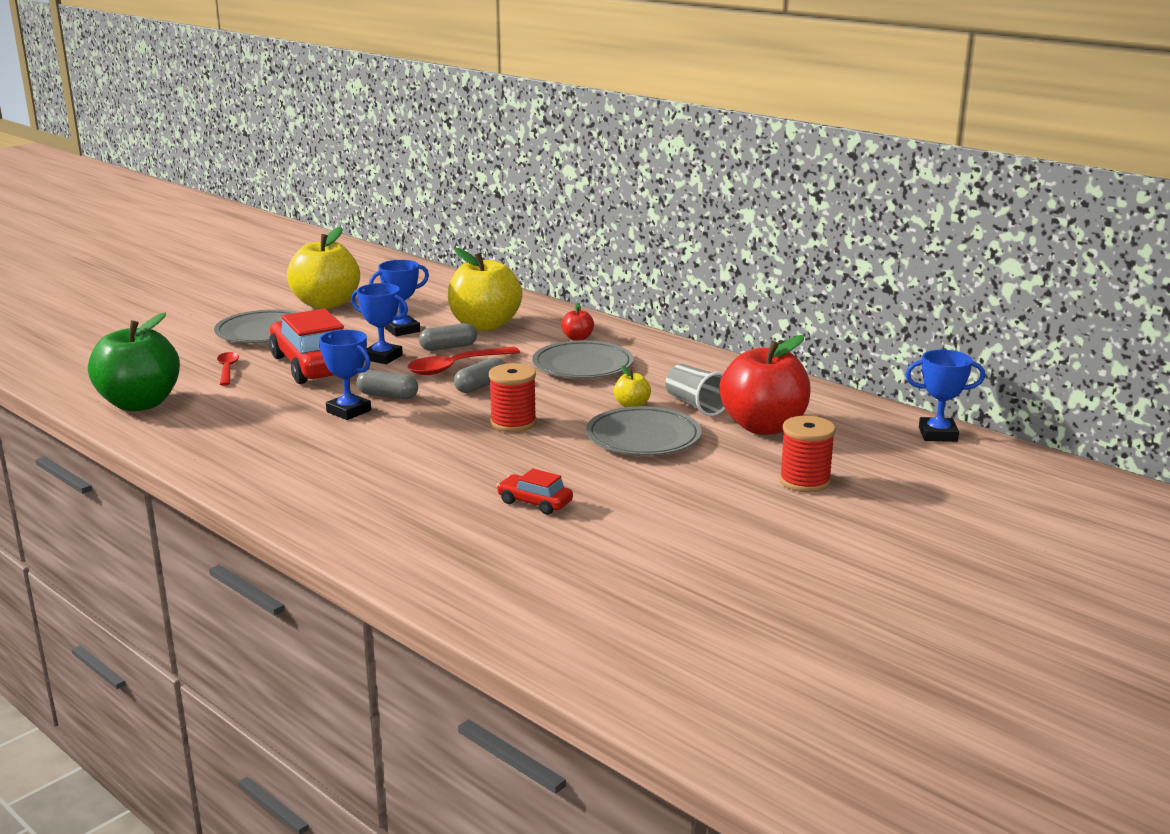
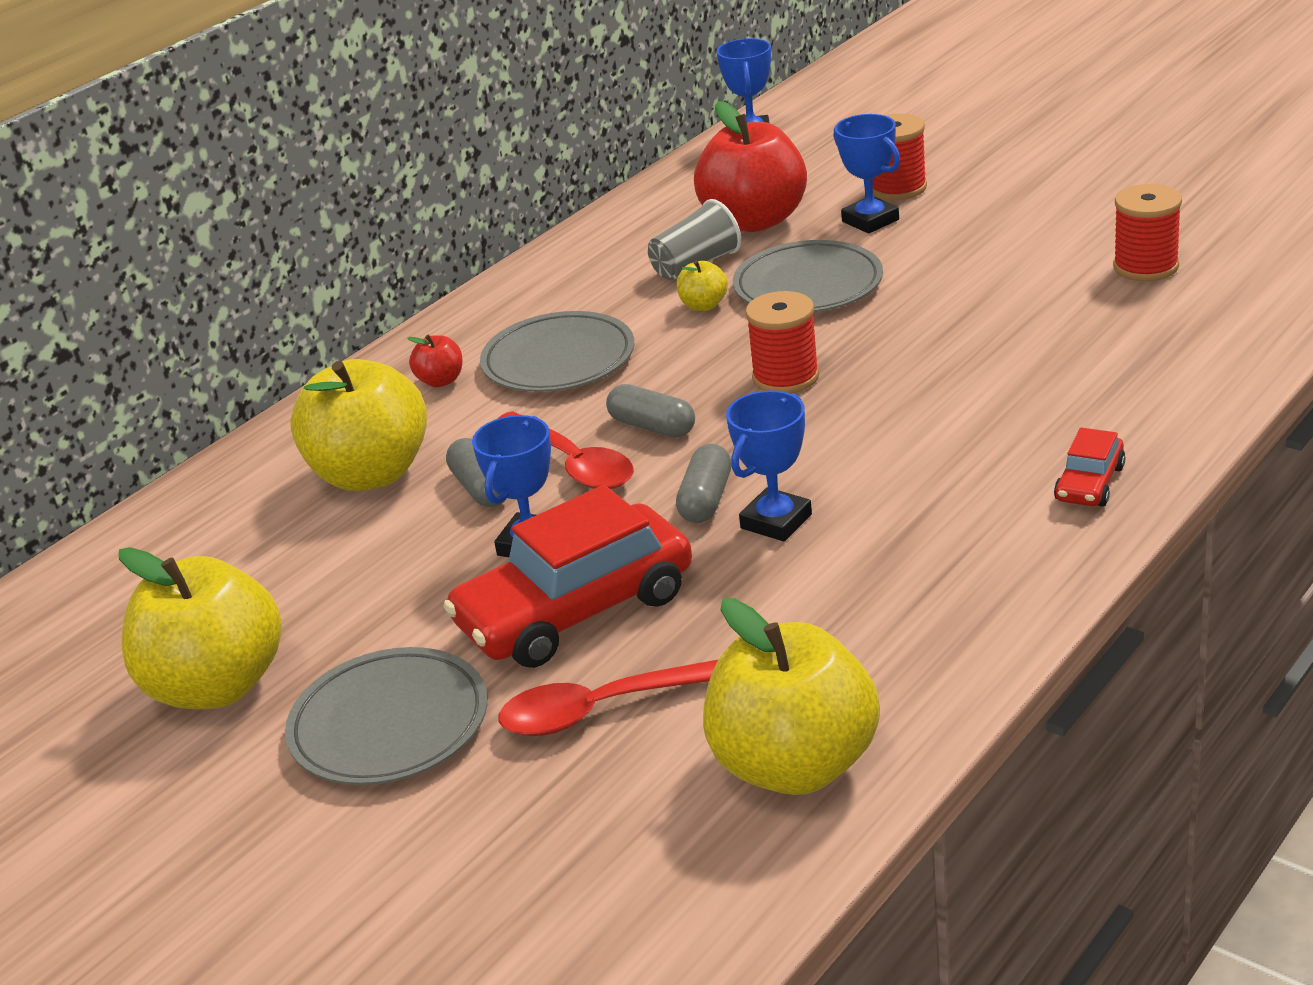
camera: 90 degrees left, 10 degrees up
green apple [88,313,180,411] -> yellow apple [703,598,880,795]
red spoon [217,352,239,386] -> red spoon [498,659,719,736], size x1.61
blue trophy [369,260,429,336] -> blue trophy moved to [833,114,900,233]
red car [497,469,573,515] -> red car moved to [1054,428,1126,506]
none -> red spool [1113,184,1182,281]

